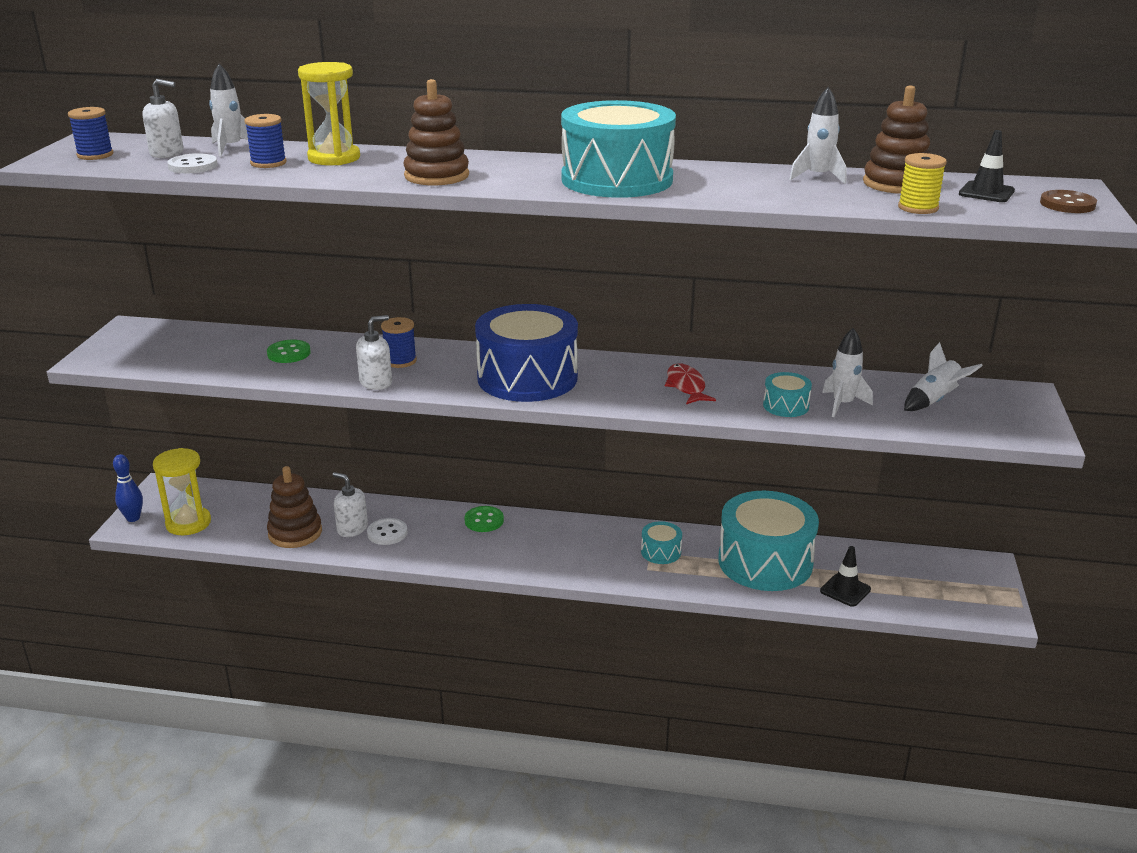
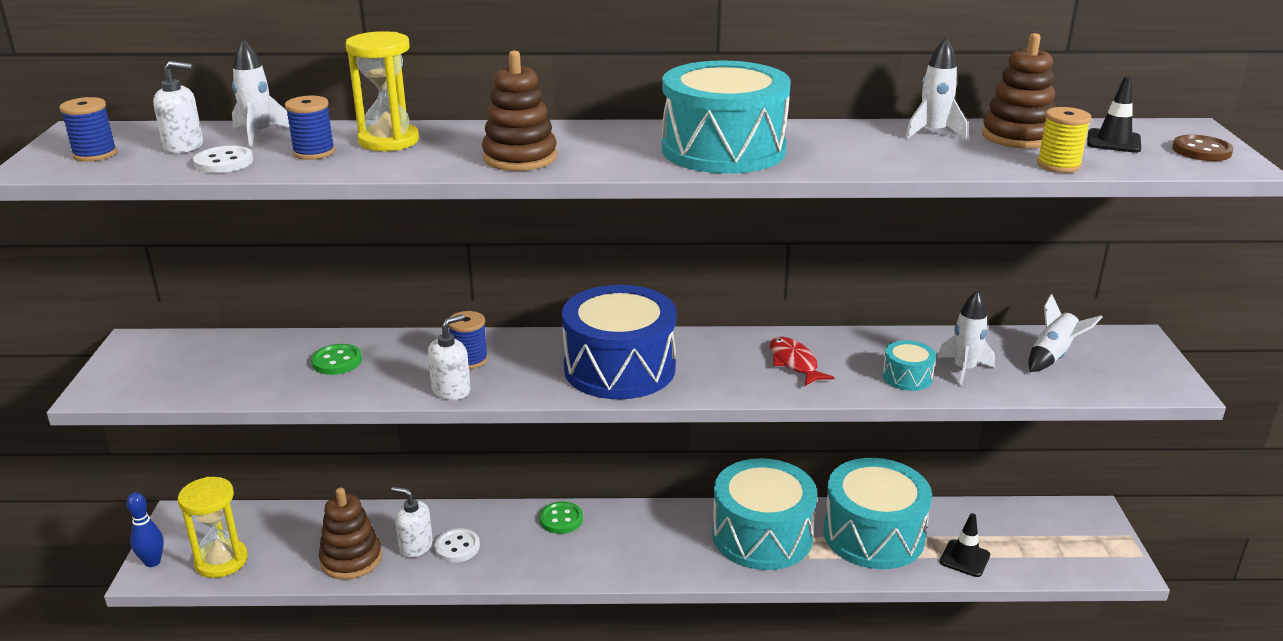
camera: 10 degrees left, 0 degrees up
turquoise drum [641,521,682,564] -> turquoise drum [712,458,817,570], size x2.31

